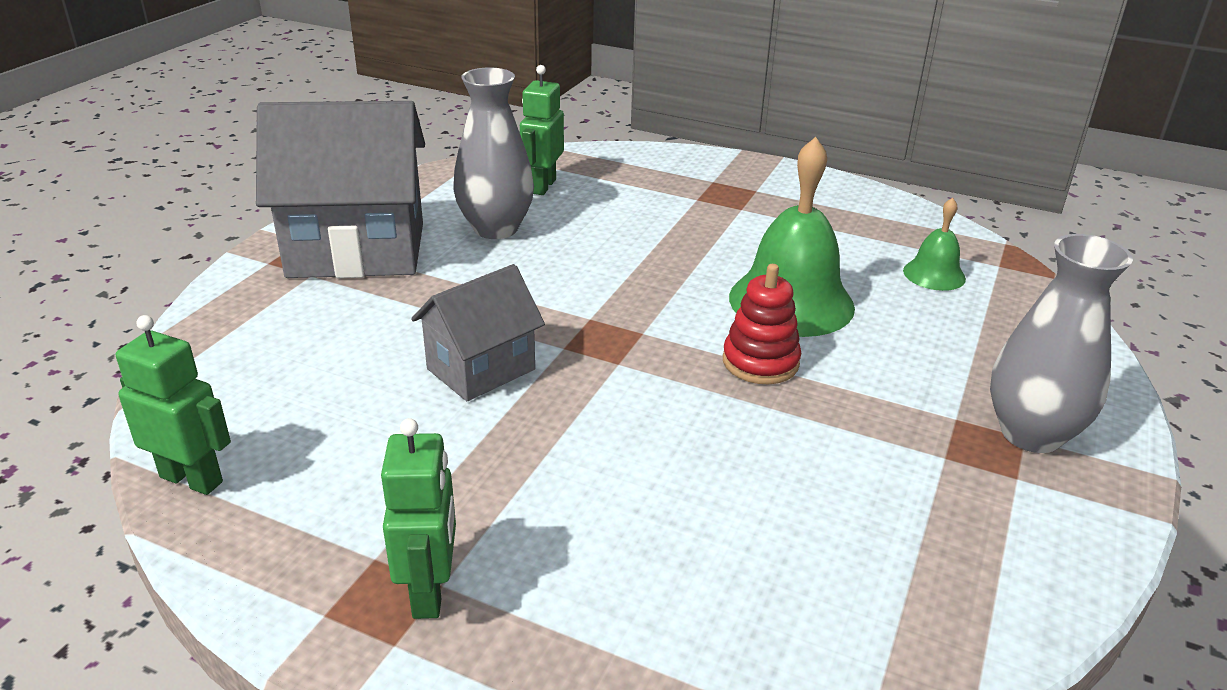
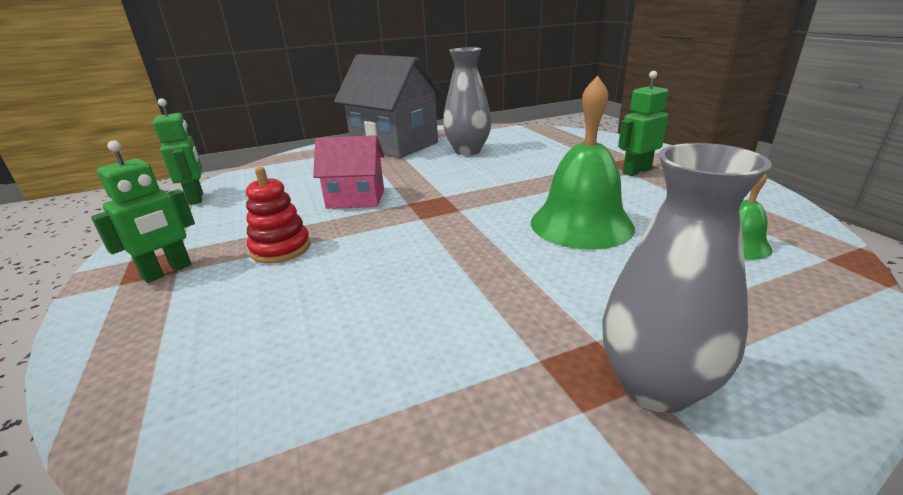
camera: 45 degrees right, 5 degrees down
grey house [411,264,545,401] -> pink house [313,135,385,209]
green robot [520,65,564,195] -> green robot moved to [618,71,668,176]
red stacking toy [723,264,801,384] -> red stacking toy moved to [246,167,311,264]

